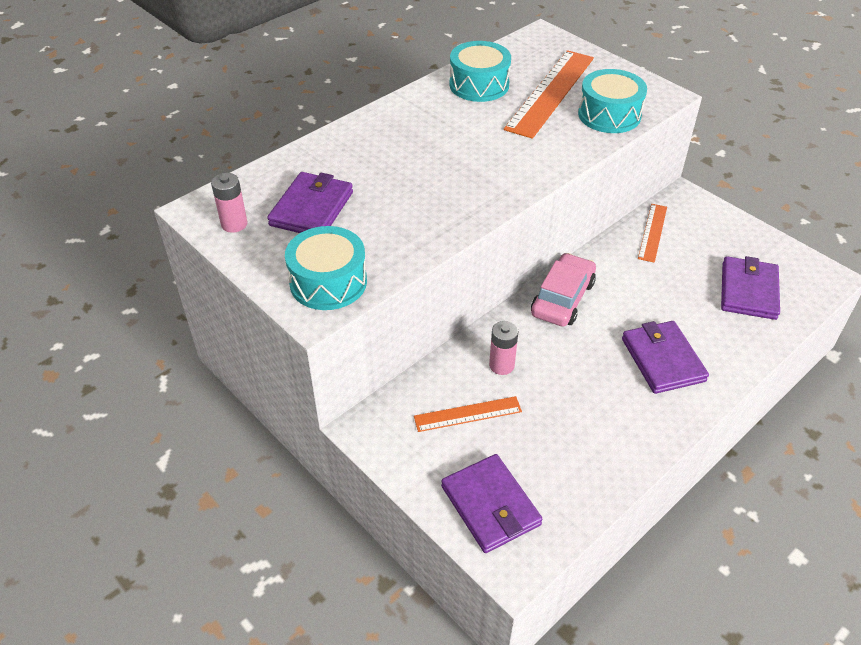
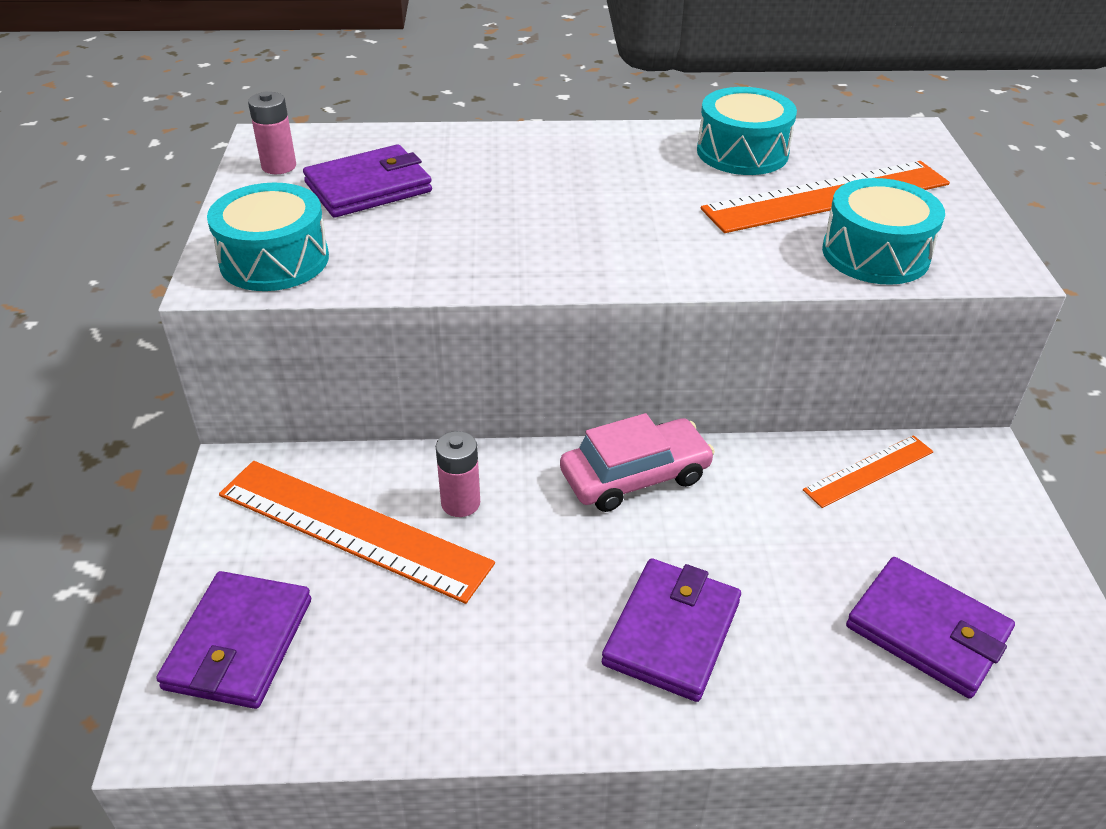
camera: 40 degrees right, 5 degrees down
orange ruler [414,396,522,432] -> orange ruler [219,461,495,604], size x1.84
purple wallet [721,256,780,320] -> purple wallet turned 75 degrees clockwise [846,557,1015,699]

